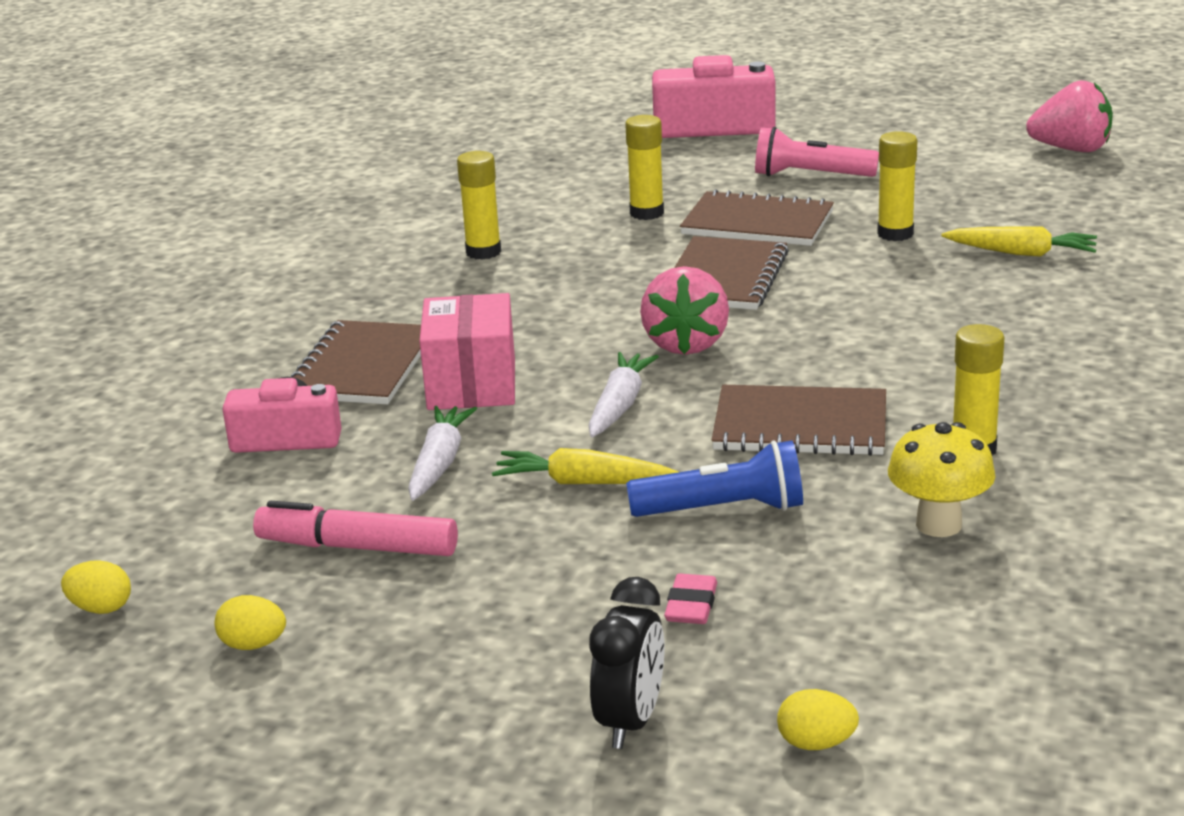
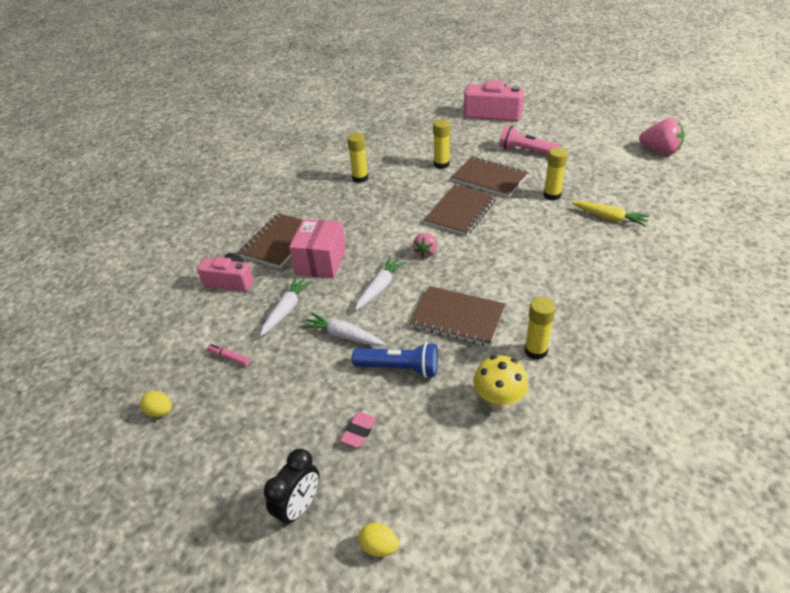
camera: 15 degrees right, 15 degrees up
yellow egg [61,560,131,614] -> none
pink marker [253,501,458,556] -> pink marker [207,344,250,366], size x0.51
yellow carrot [492,448,678,484] -> white carrot [301,312,385,346]
pink strawberry [640,266,729,355] -> pink strawberry [413,233,437,257], size x0.59

